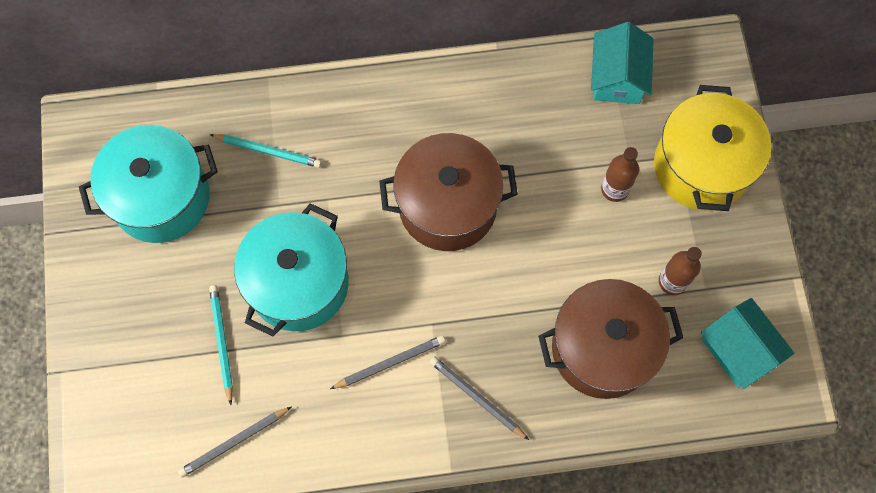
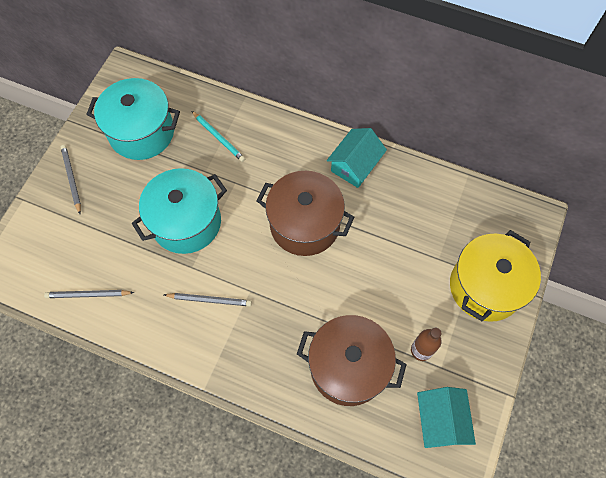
camera: 30 degrees right, 5 degrees down
turquoise pencil [209,285,233,405] -> none
grey pencil [430,356,529,440] -> grey pencil moved to [61,145,81,214]
turquoise house [591,22,654,104] -> turquoise house moved to [327,128,387,188]
brown bottle [601,147,639,202] -> none

